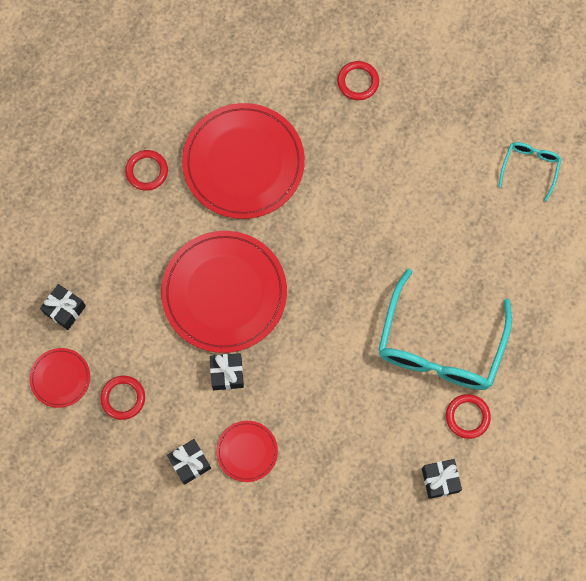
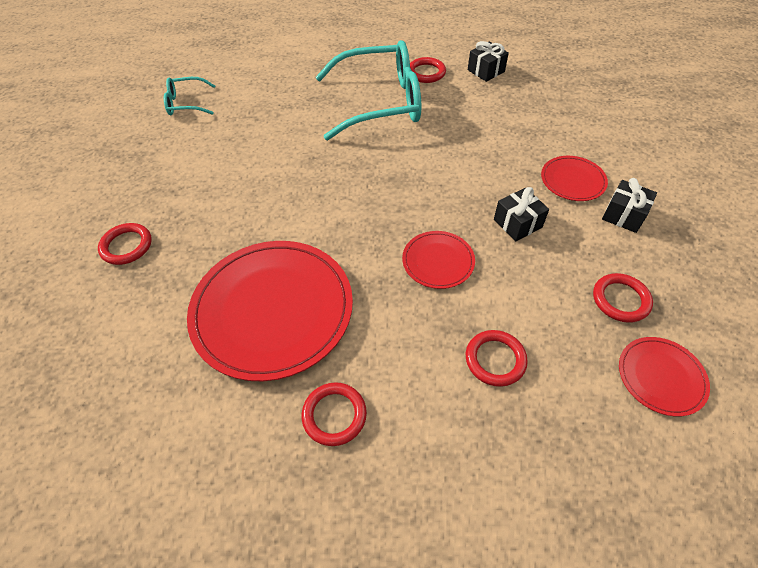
camera: 115 degrees left, 20 degrees down
black gift [40,284,86,330] -> none
red plate [161,231,287,353] -> red plate [402,231,475,289], size x0.47
none -> red ring [466,330,528,387]

